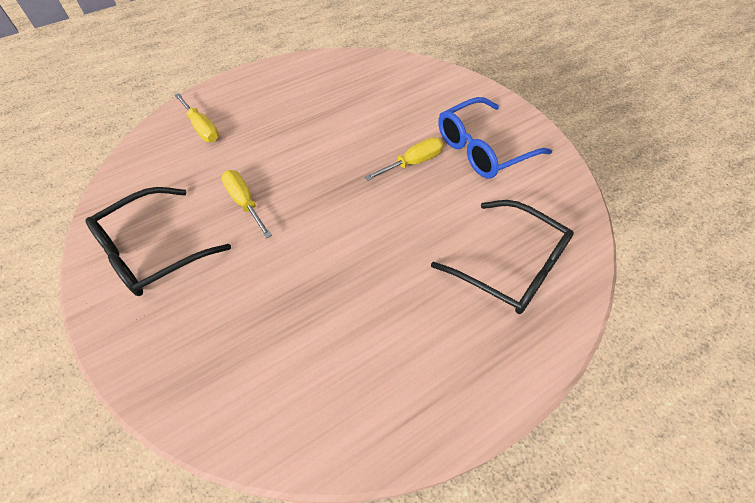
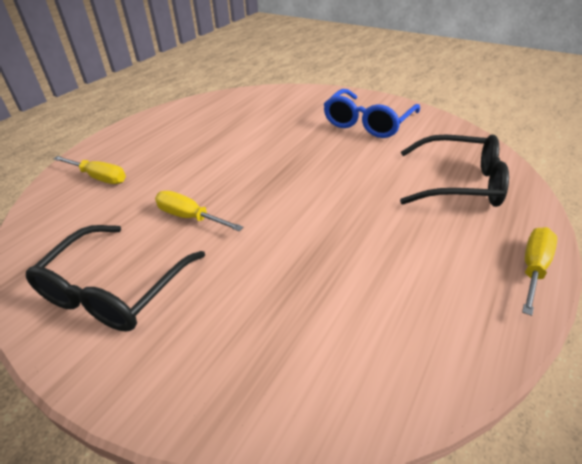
camera: 25 degrees left, 15 degrees down
yellow screwdriver [365,137,443,181] -> yellow screwdriver moved to [522,227,557,316]

